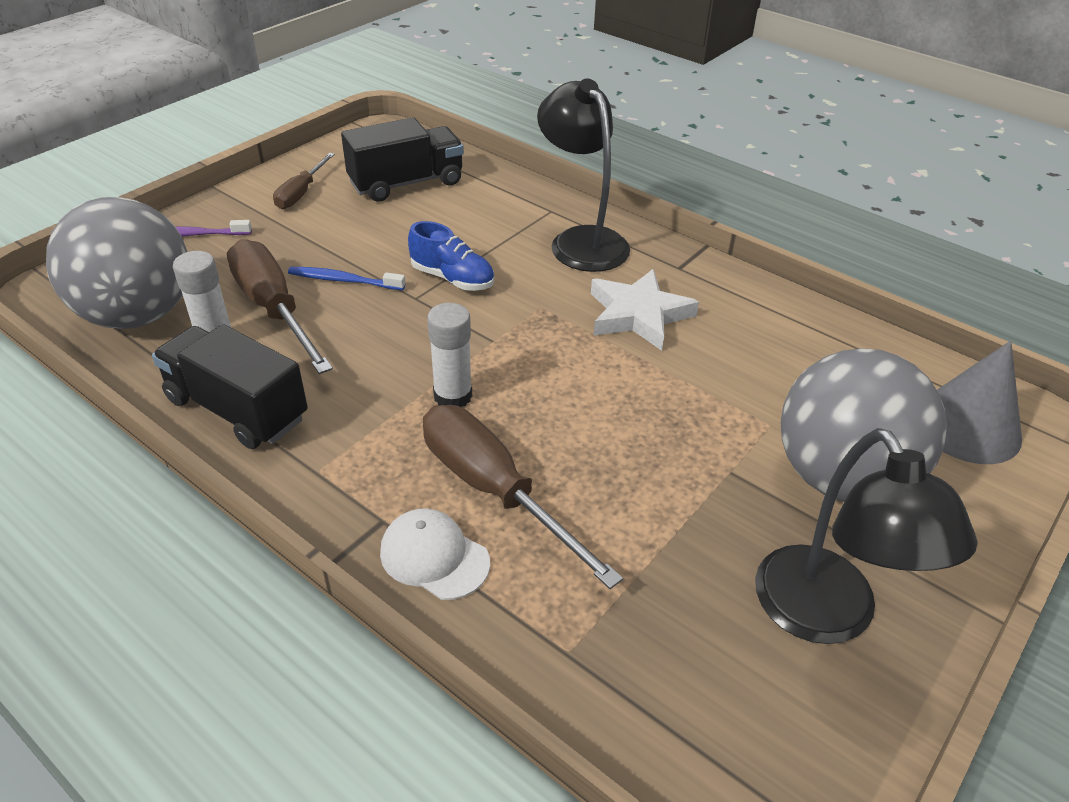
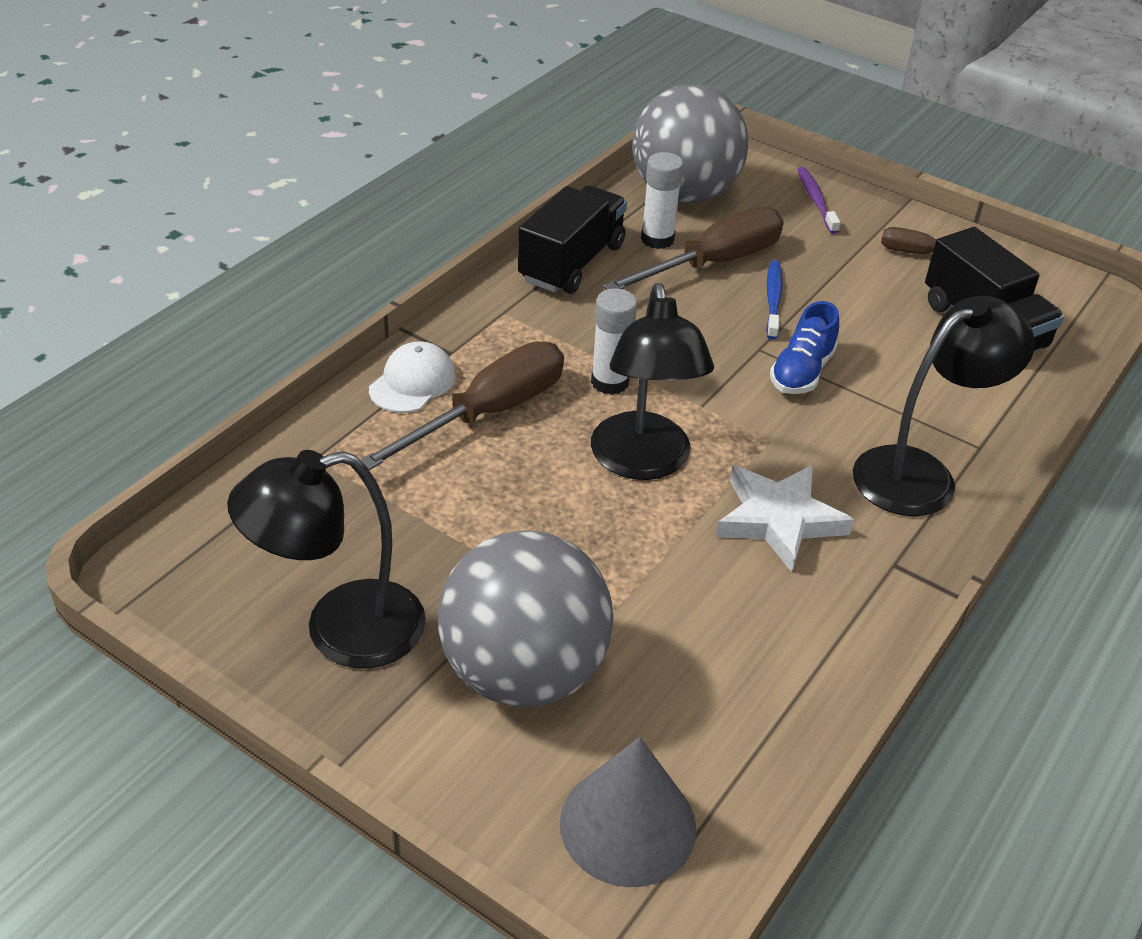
camera: 85 degrees right, 0 degrees up
none -> black lamp [591,283,714,480]

